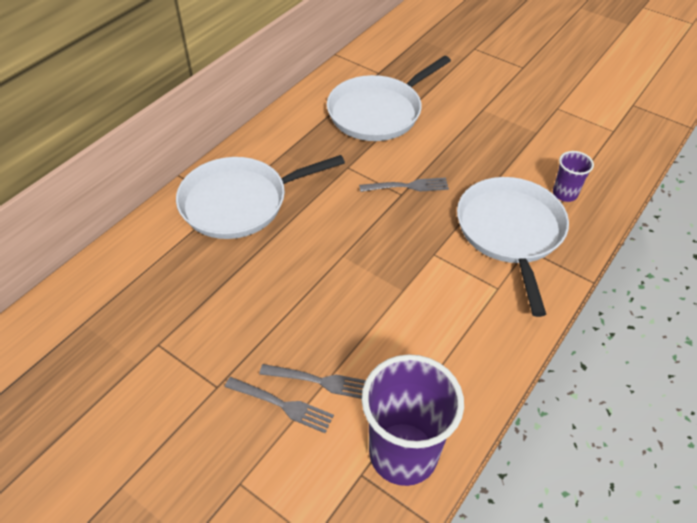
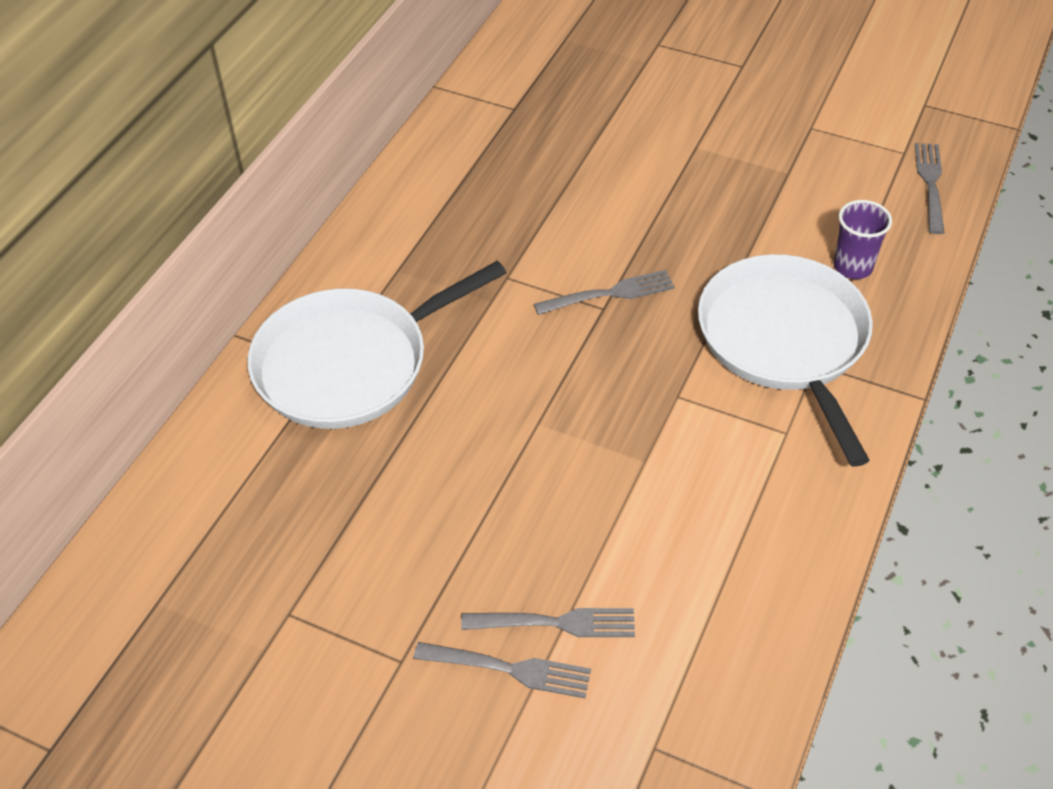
camera: 10 degrees left, 0 degrees up
white pan [327,56,451,141] -> none
purple cup [361,354,464,486] -> none
none -> grey fork [915,143,944,234]

